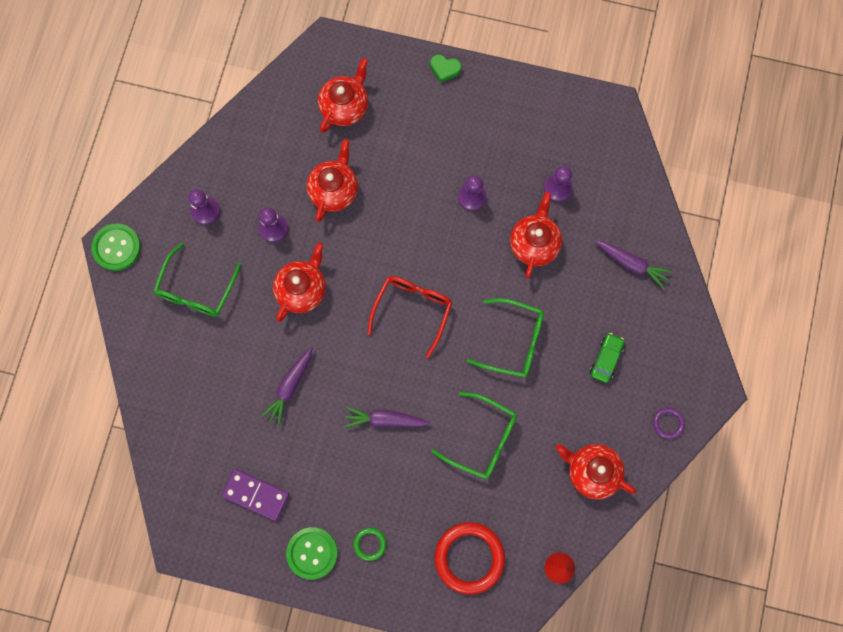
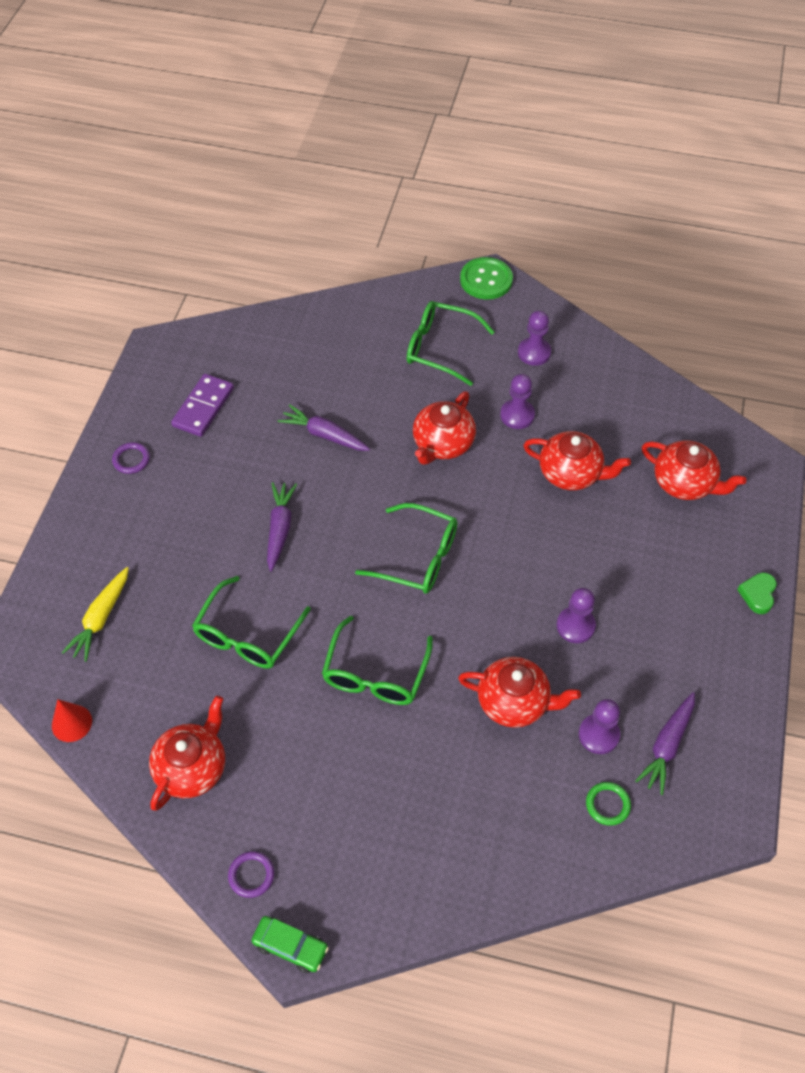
camera: 90 degrees right, 20 degrees down
red teapot [273,242,326,322] -> red teapot turned 90 degrees clockwise [413,391,476,465]
green button [286,527,338,580] -> purple ring [112,442,150,474]
green ring [354,528,386,561] -> green ring moved to [586,782,631,826]
red glasses [367,276,452,358] -> green glasses [355,503,458,594]
red ring [435,522,505,595] -> yellow carrot [62,567,129,662]
green car [590,333,625,383] -> green car moved to [251,916,329,973]
purple carrot [595,240,673,289] -> purple carrot moved to [635,692,695,795]

